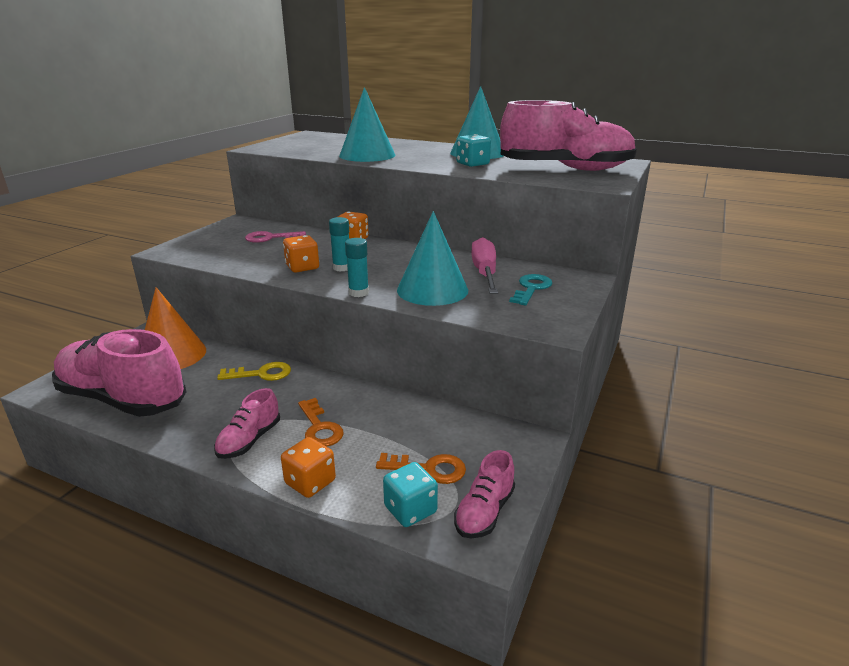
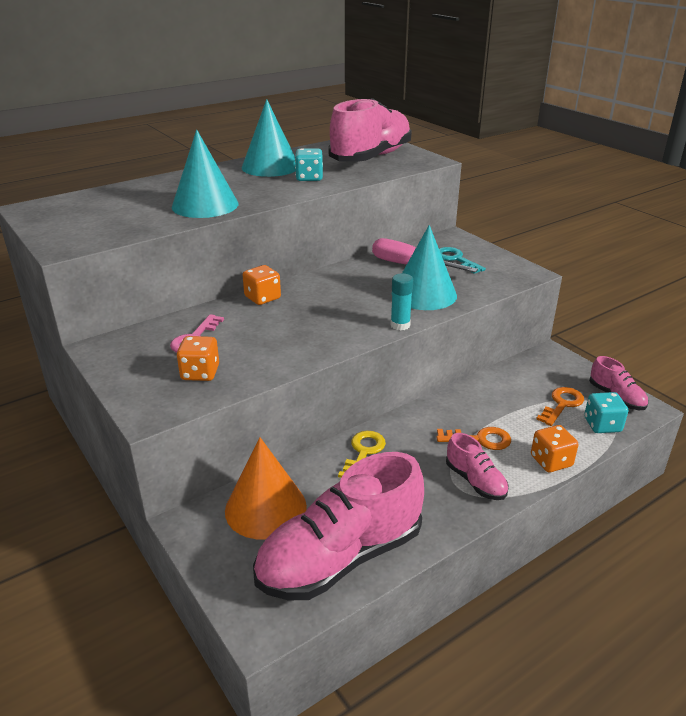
camera: 60 degrees left, 5 degrees up
orange dice [283,235,319,272] -> orange dice moved to [177,336,219,381]
turquoise glue stick [329,217,349,272] -> none

